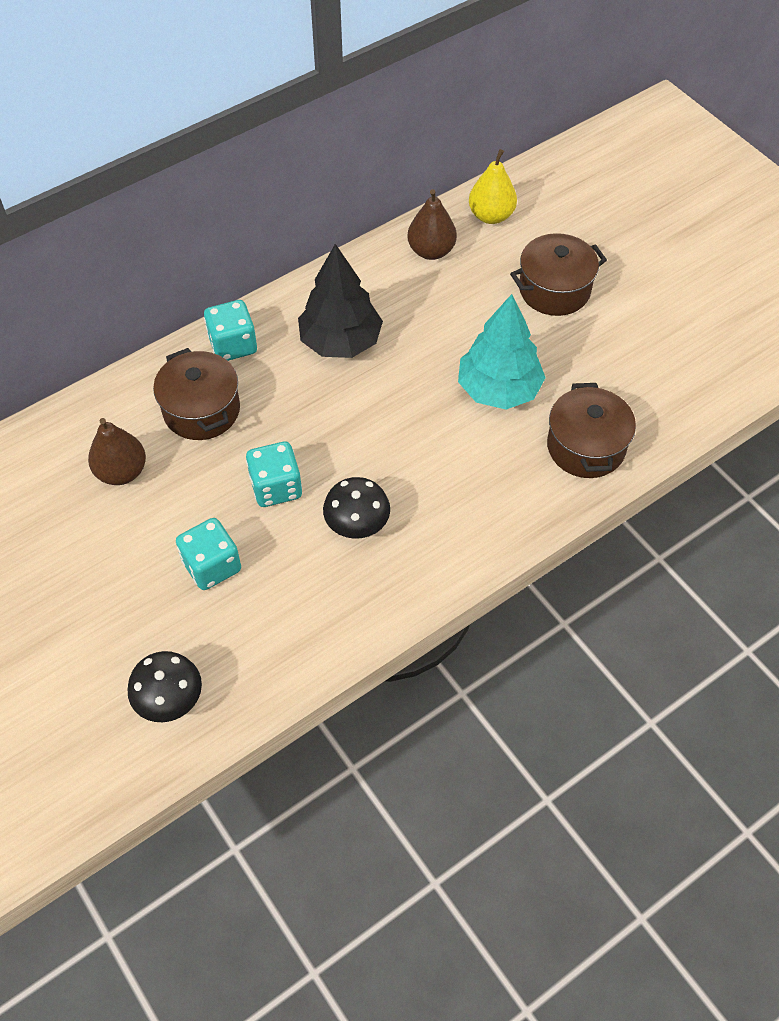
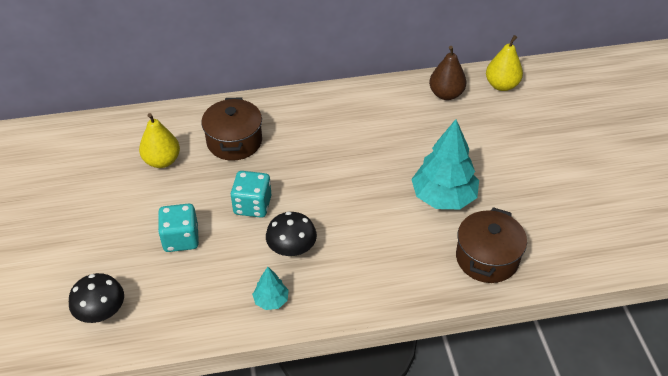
camera: 25 degrees right, 10 degrees down
brown pear [88,418,146,485] -> yellow pear [139,113,180,168]
turquoise dice [204,300,257,361] -> none
black tree [298,244,383,358] -> none
brown pot [510,233,607,316] -> none
none -> turquoise tree [252,267,289,310]

